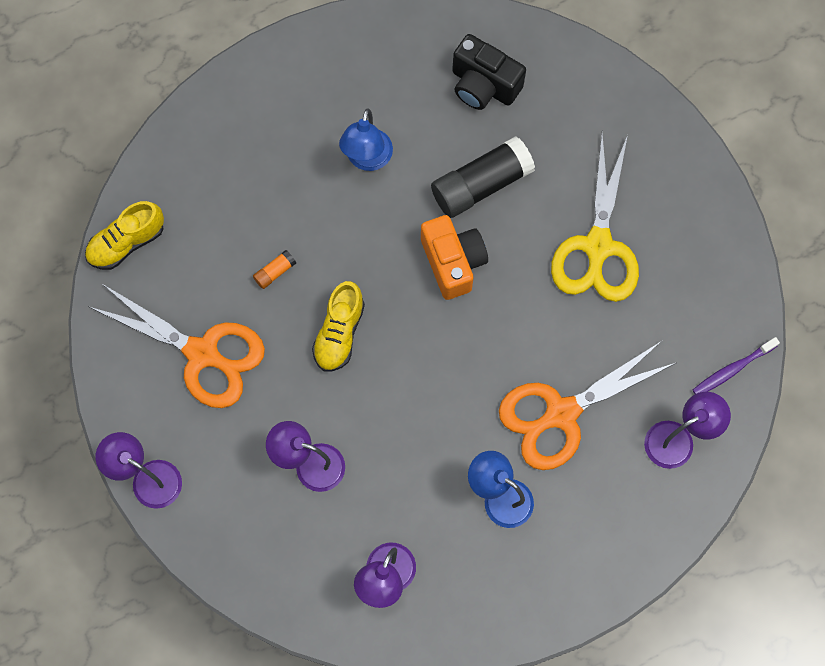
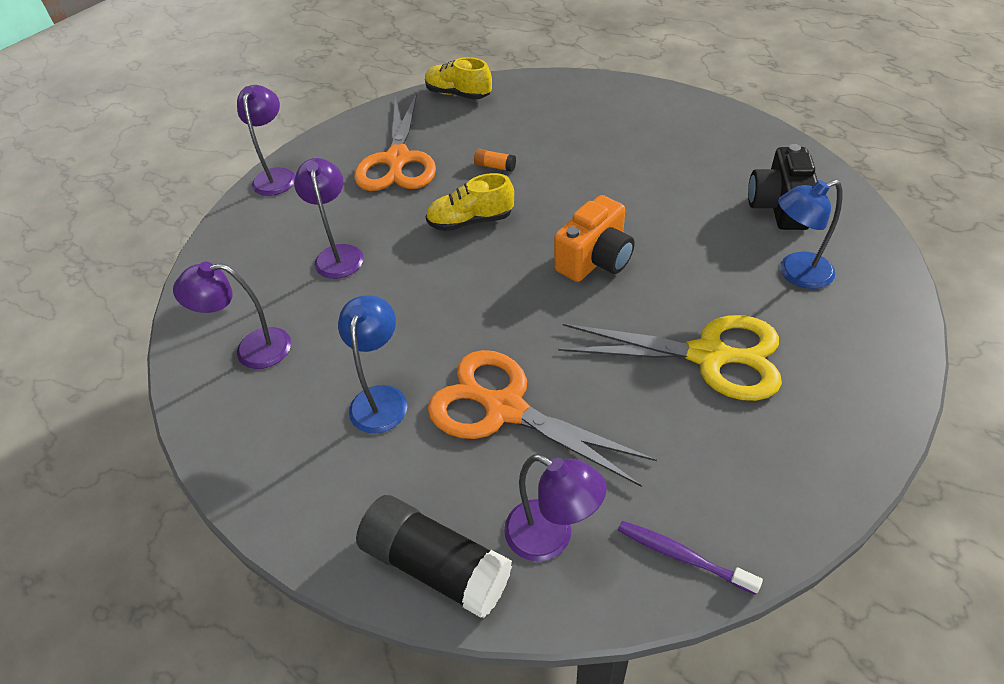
camera: 65 degrees right, 25 degrees down
blue lamp [339,109,393,171] -> blue lamp moved to [778,180,842,289]
black glue stick [431,136,535,218] -> black glue stick moved to [356,495,512,618]
yellow scissors [551,134,639,302] -> yellow scissors turned 150 degrees counterclockwise [558,315,782,401]

